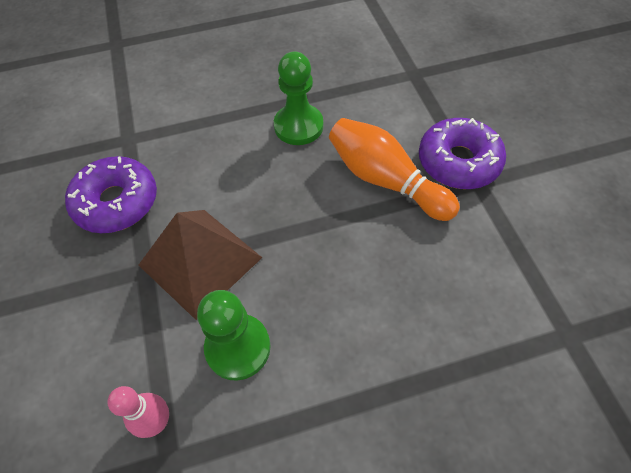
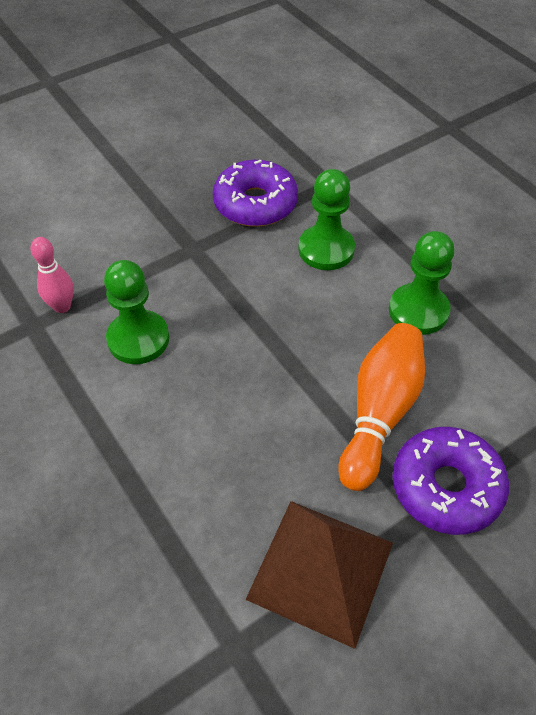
camera: 70 degrees right, 5 degrees down
brown pyramid [139,210,262,320] -> brown pyramid moved to [245,501,393,649]
none -> green pawn [298,169,355,270]

